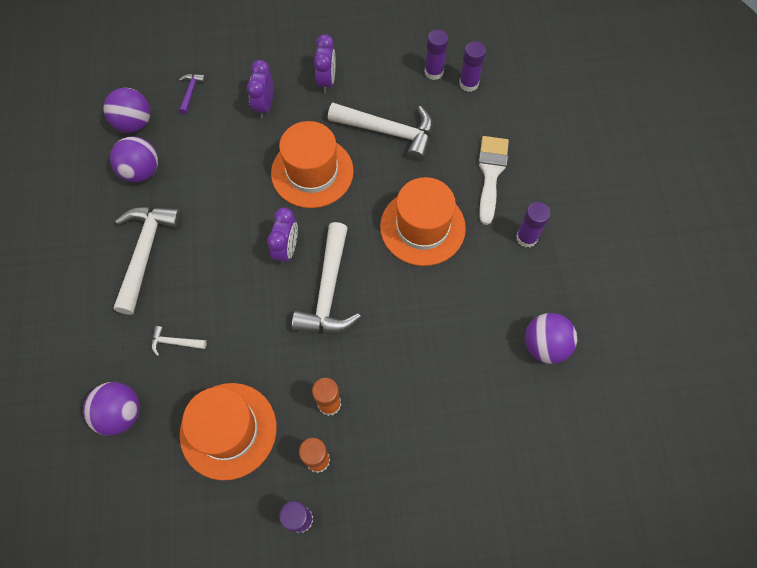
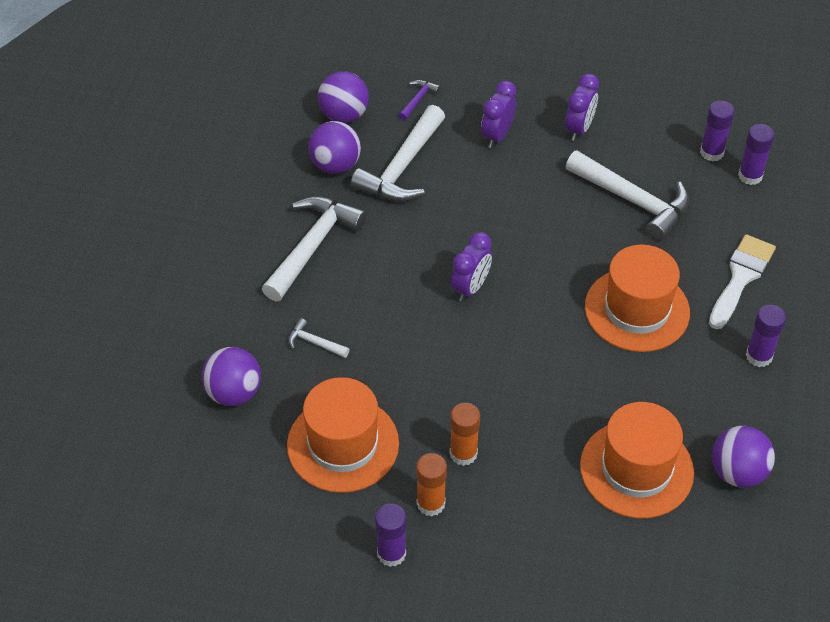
camera: 20 degrees right, 15 degrees down
orange hat [271,121,354,208] -> orange hat moved to [580,402,694,518]
white hammer [292,222,361,333] -> white hammer moved to [351,105,445,202]

